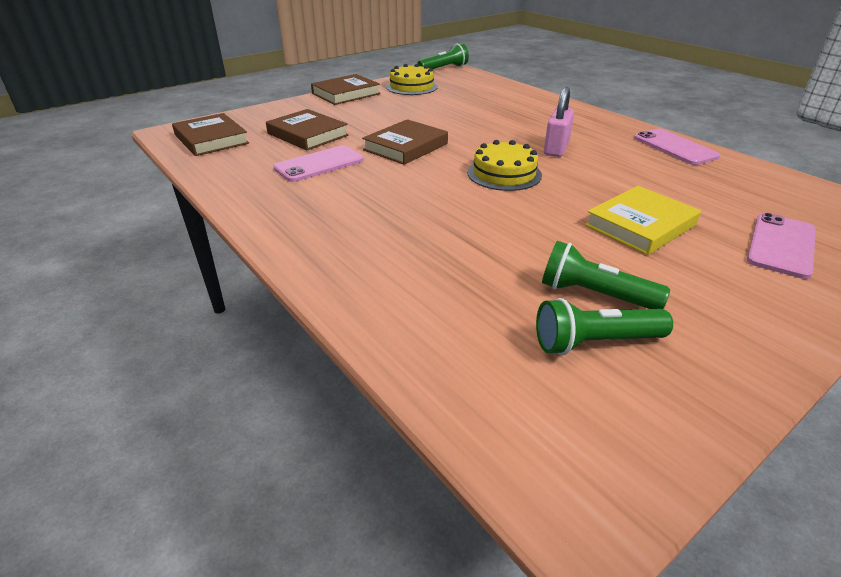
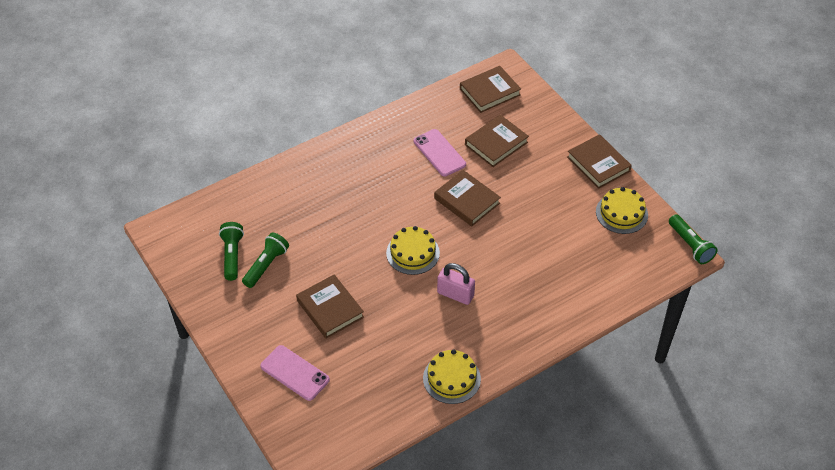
camera: 95 degrees right, 15 degrees up
yellow book [585,186,701,255] -> brown book [296,274,364,339]
pink phone [634,129,720,165] -> yellow cake [423,349,481,404]

